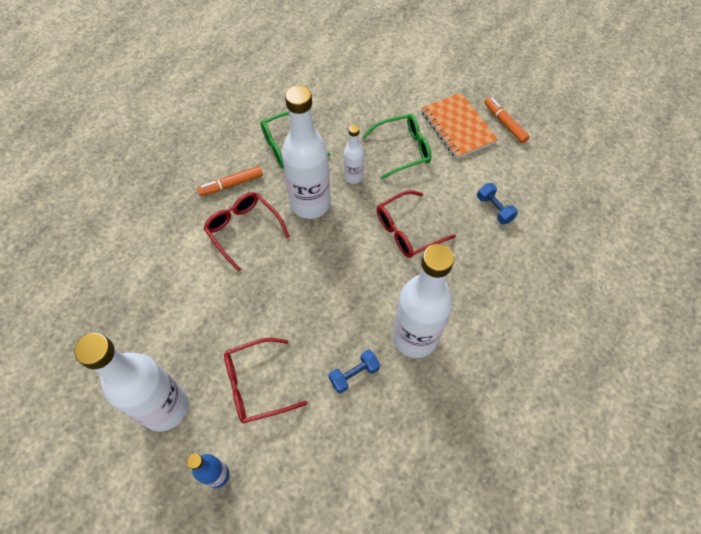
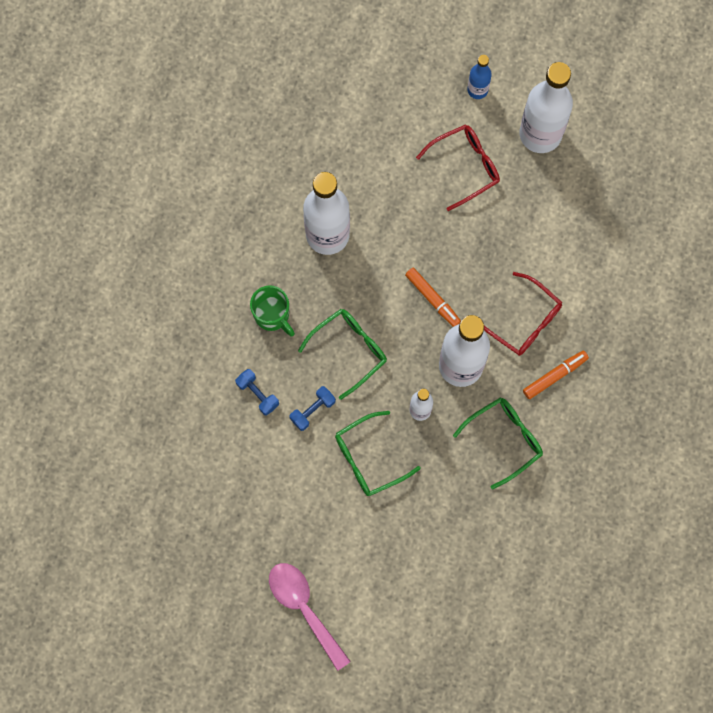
camera: 170 degrees right, 15 degrees up
blue dumbbell [329,350,380,393] -> blue dumbbell moved to [289,386,336,431]
red glasses [377,190,456,258] -> green glasses [298,309,387,400]
orange notebook [421,93,498,159] -> none
orange marker [484,97,530,143] -> orange marker moved to [405,268,461,327]
none -> green mug [250,285,295,336]
none -> pink spoon [269,563,351,671]

